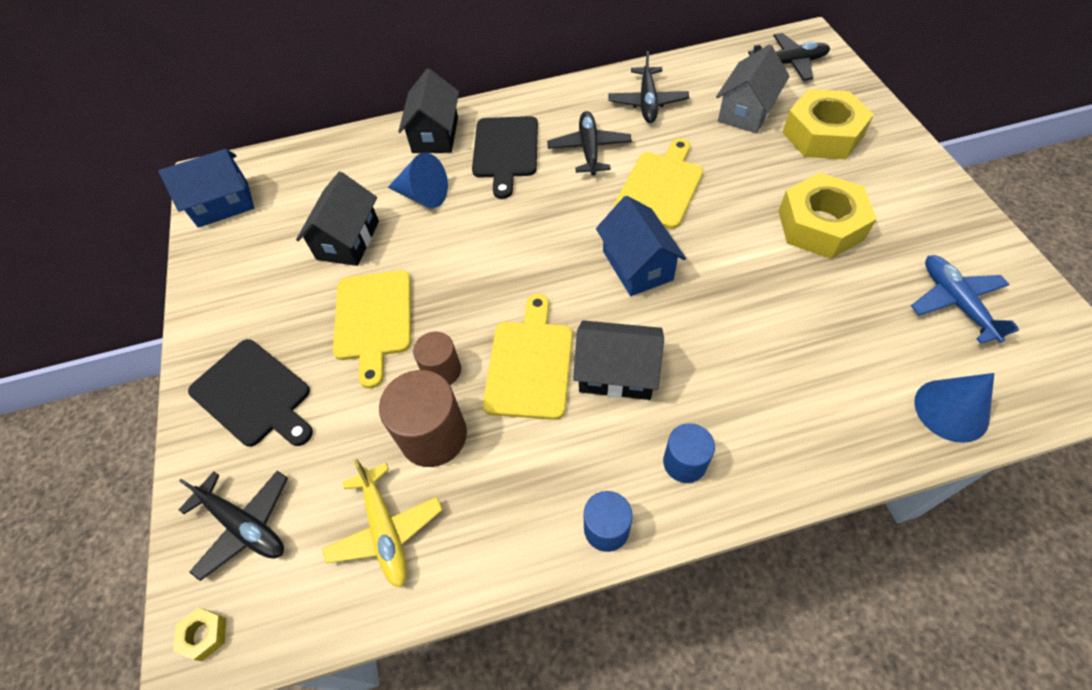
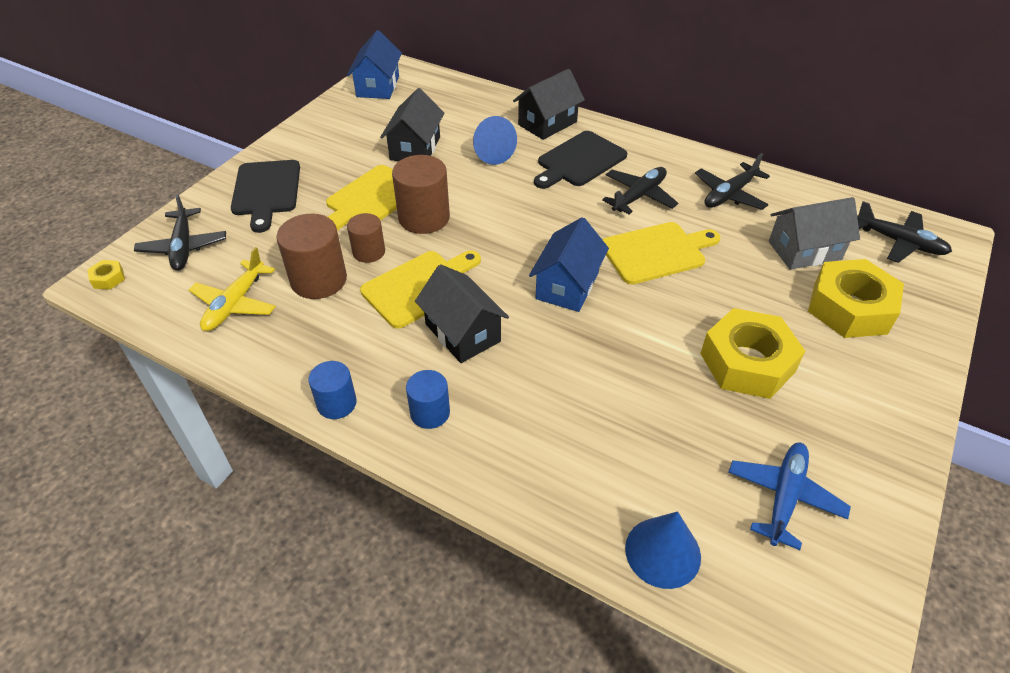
camera: 40 degrees right, 10 degrees down
blue house [158,149,254,228] -> blue house turned 75 degrees clockwise [347,30,402,99]
black house [296,171,379,266] -> black house turned 45 degrees counterclockwise [380,88,444,161]
none -> brown cylinder [392,155,450,234]

